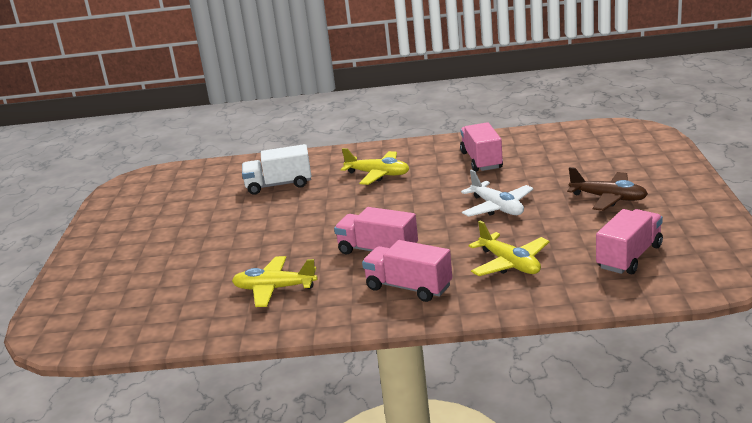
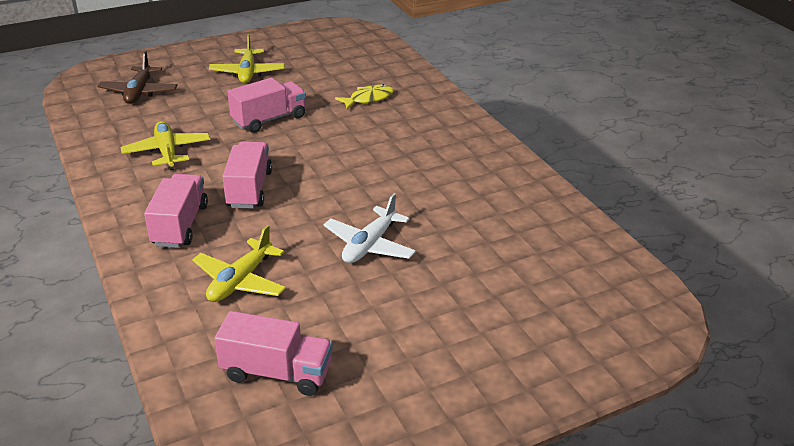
camera: 60 degrees right, 10 degrees up
white truck [242,144,311,195] -> yellow fish [335,84,394,109]
yellow plane [341,148,409,185] -> yellow plane moved to [209,34,285,83]
pink truck [460,122,503,172] -> pink truck moved to [227,78,306,133]
brown plane [567,167,648,211] -> brown plane moved to [97,51,178,104]

